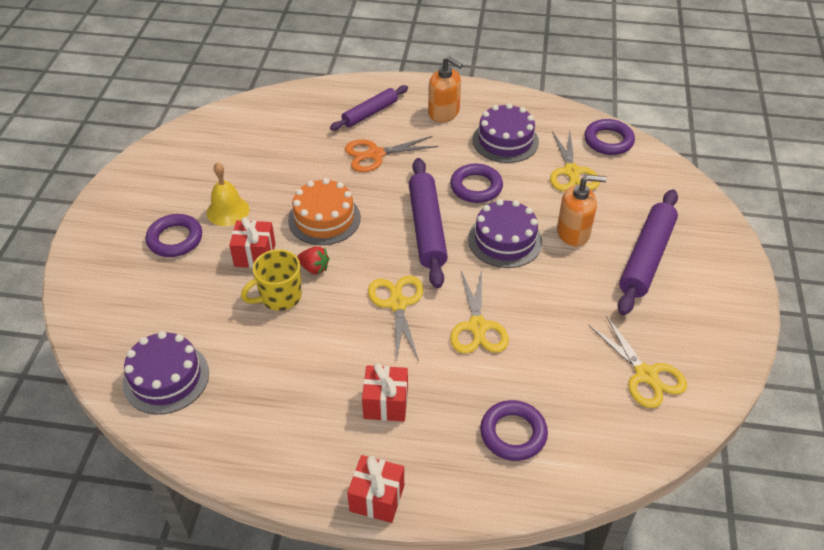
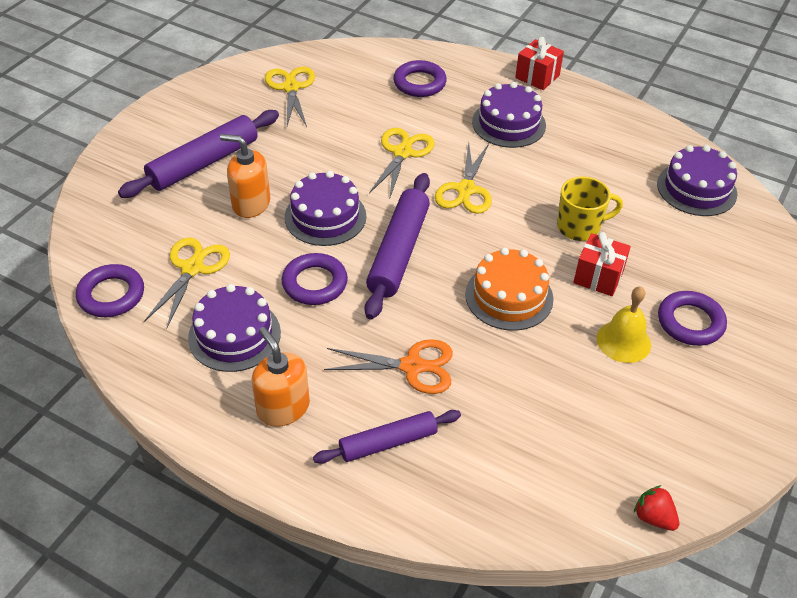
camera: 160 degrees left, 0 degrees up
red strawberry [297,246,330,274] -> red strawberry moved to [634,485,679,531]
red gift [362,363,408,421] -> purple cake [472,82,546,148]

